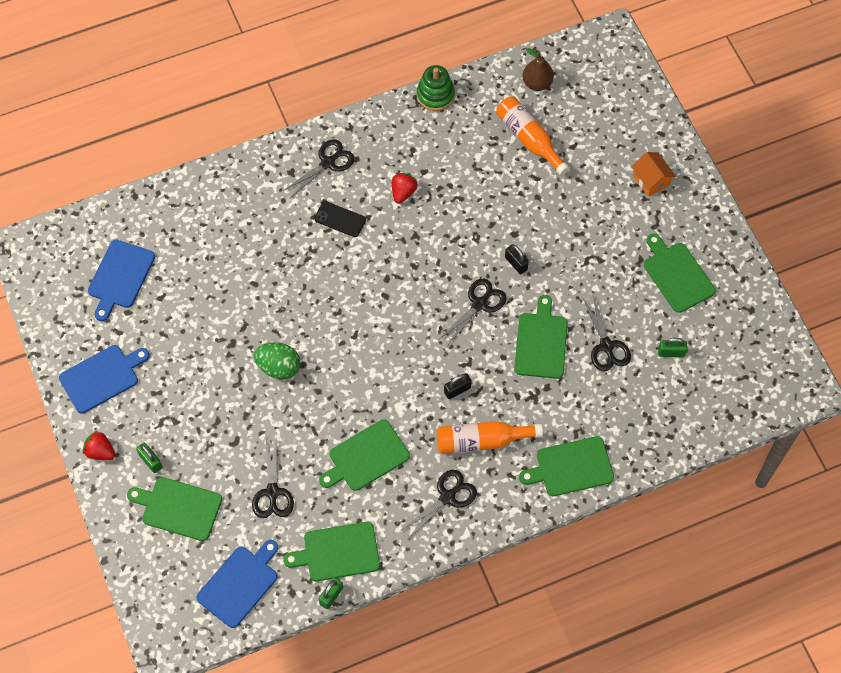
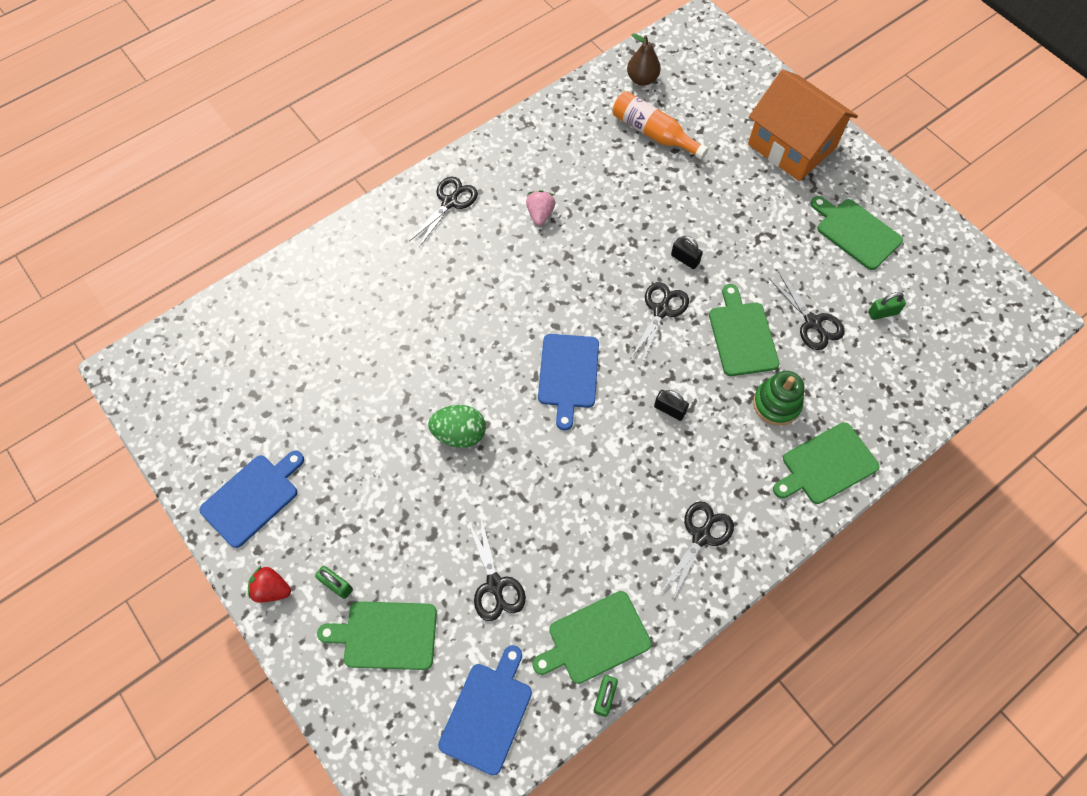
camera: 15 degrees left, 0 degrees up
blue cutting board [88,240,155,321] -> blue cutting board moved to [538,334,599,430]
black phone [314,201,366,237] -> none
green cutting board [319,419,410,491] -> none
red strawberry [392,173,418,204] -> pink strawberry [526,190,556,226]
green stacking toy [417,65,455,111] -> green stacking toy moved to [753,371,804,426]
orange bottle [436,421,543,454] -> none
black padlock [444,373,472,399] -> black padlock turned 75 degrees clockwise [654,390,689,421]
orange house [631,152,676,197] -> orange house [748,69,858,181], size x2.18

